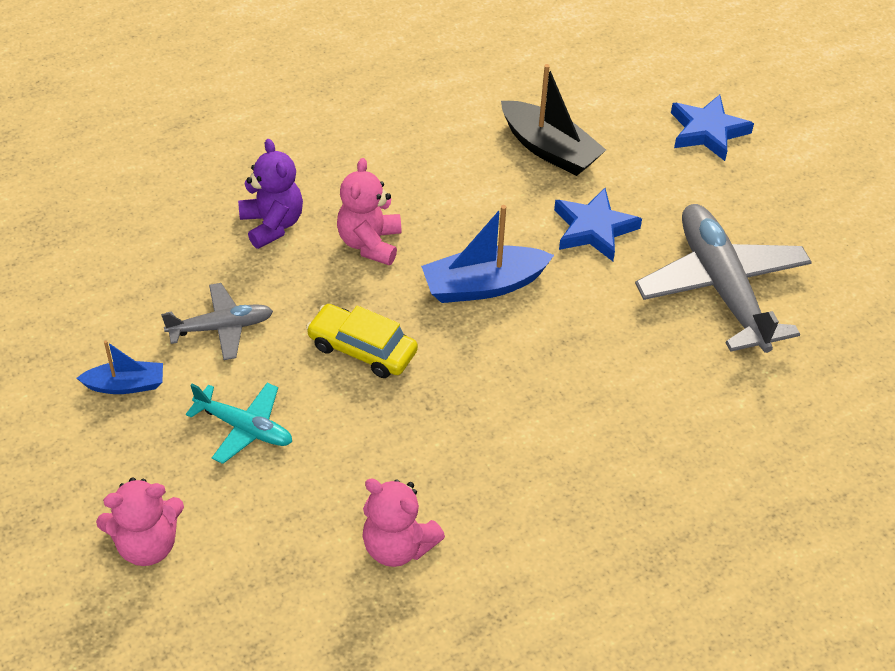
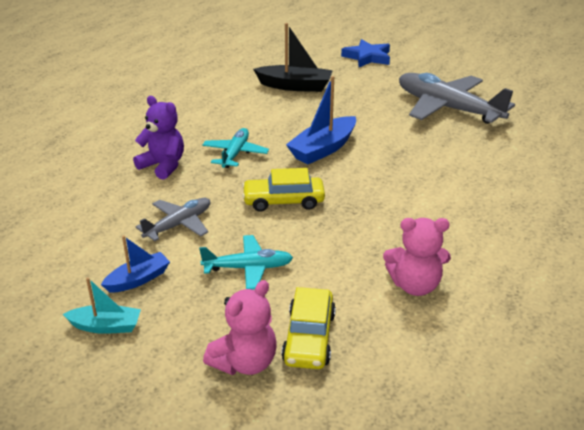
camera: 30 degrees left, 15 degrees down
pink teddy bear [337,158,401,265] -> turquoise plane [202,128,269,168]
blue star [554,188,642,261] -> none
none -> turquoise boat [63,277,141,334]
none -> yellow car [281,287,336,369]

